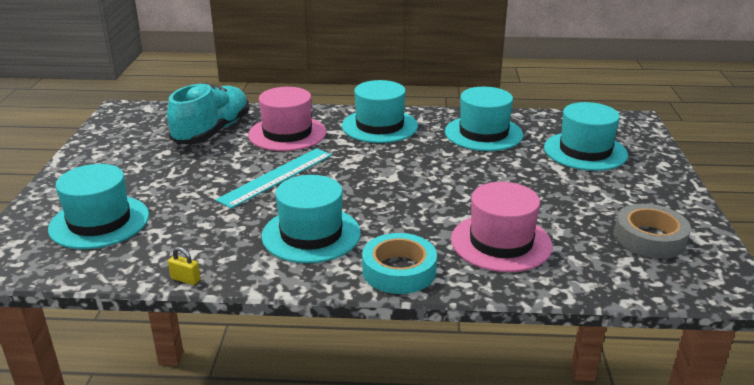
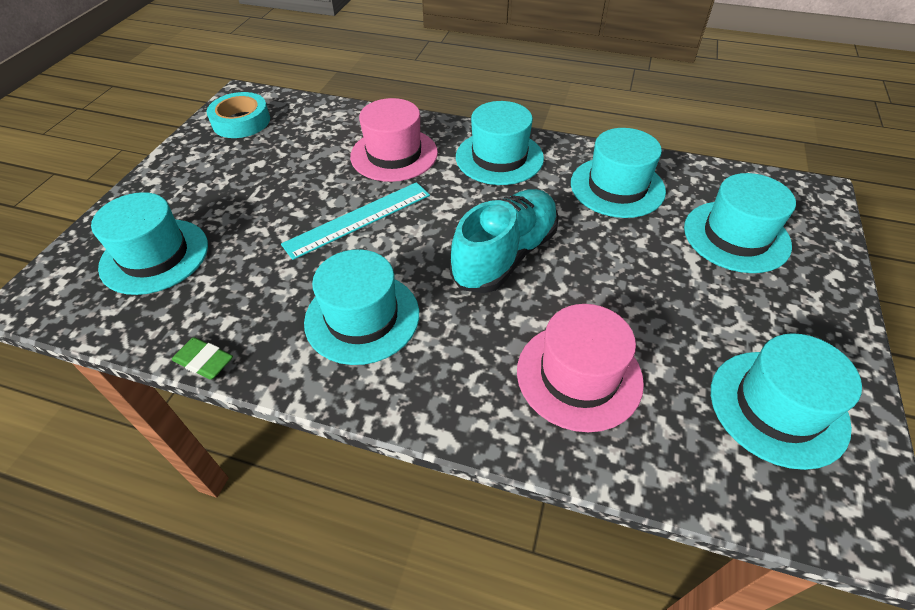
camera: 15 degrees right, 20 degrees up
turquoise shoe [167,83,249,144] -> turquoise shoe moved to [450,189,559,293]
yellow padlock [168,247,201,285] -> green eraser [172,337,233,380]
turquoise tape [362,233,437,294] -> turquoise tape moved to [207,92,270,138]
grey tape [614,204,691,259] -> turquoise hat [711,333,862,470]

